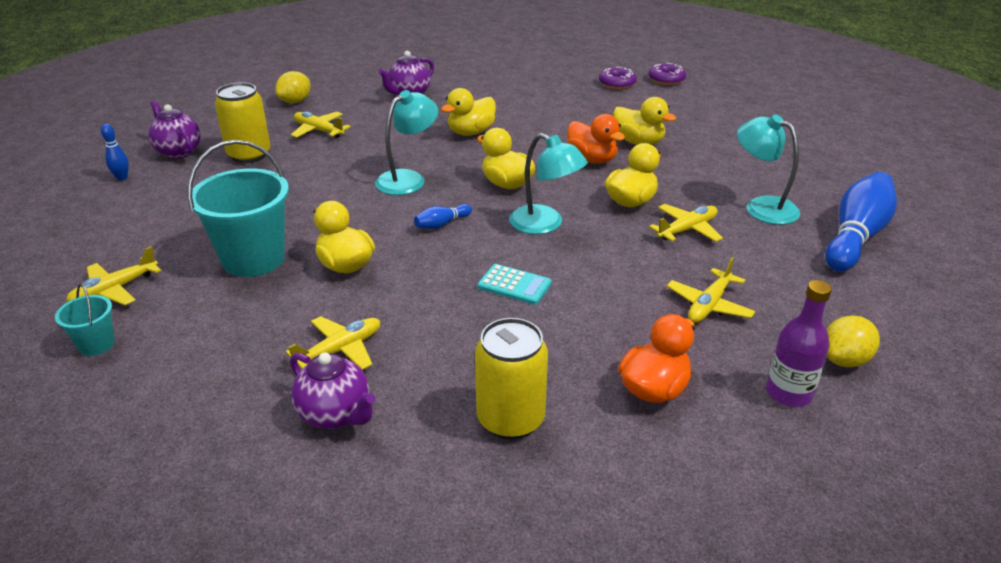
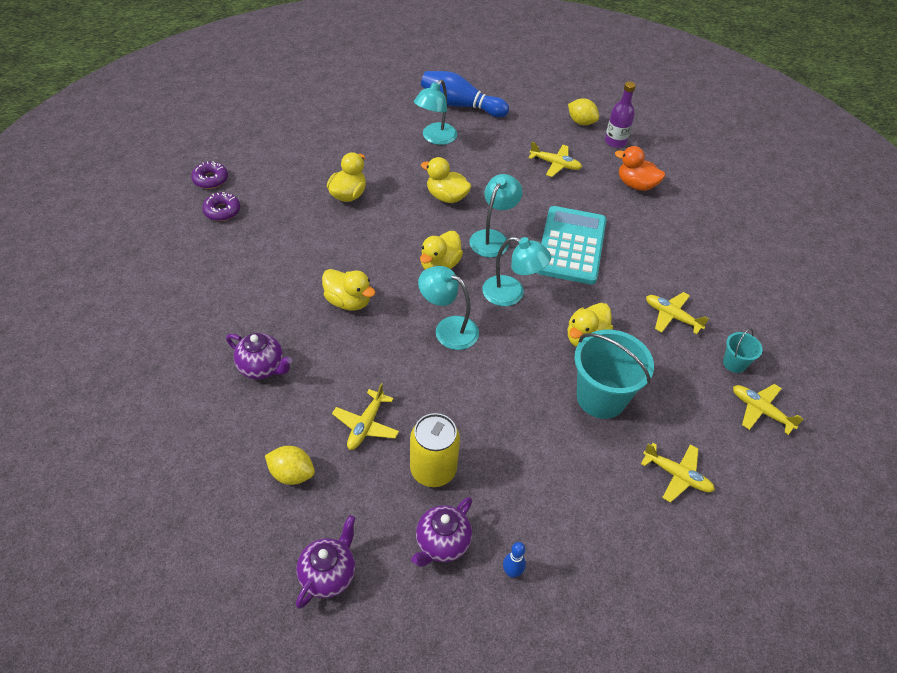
camera: 105 degrees left, 15 degrees up
turquoise bucket [55,283,115,356] -> turquoise bucket moved to [723,328,763,373]
purple teapot [290,352,375,429] -> purple teapot moved to [296,515,355,609]
blue bowling pin [414,204,472,229] -> turquoise lamp [482,237,551,306]
yellow can [475,318,548,440] -> none
turquoise calculator [478,264,552,305] -> turquoise calculator [537,206,606,285], size x2.19
orange duck [567,114,625,164] -> none
yellow plane [649,204,723,242] -> yellow plane moved to [733,384,804,435]

